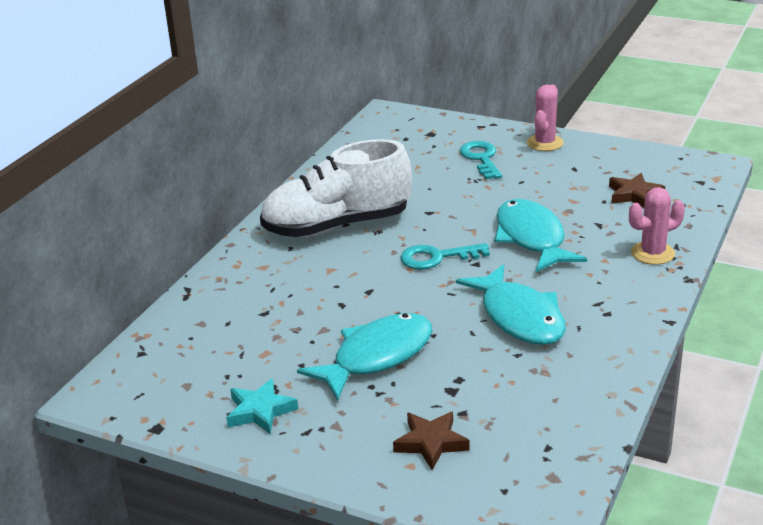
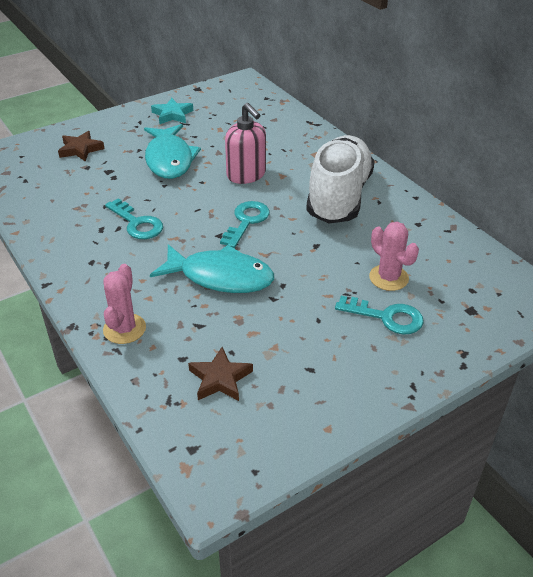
camera: 120 degrees right, 10 degrees up
turquoise fish [456,264,566,345] -> turquoise key [105,199,163,239]
pink cactus [527,85,564,151] -> pink cactus moved to [369,222,419,291]
none -> pink soap dispenser [225,103,266,184]

